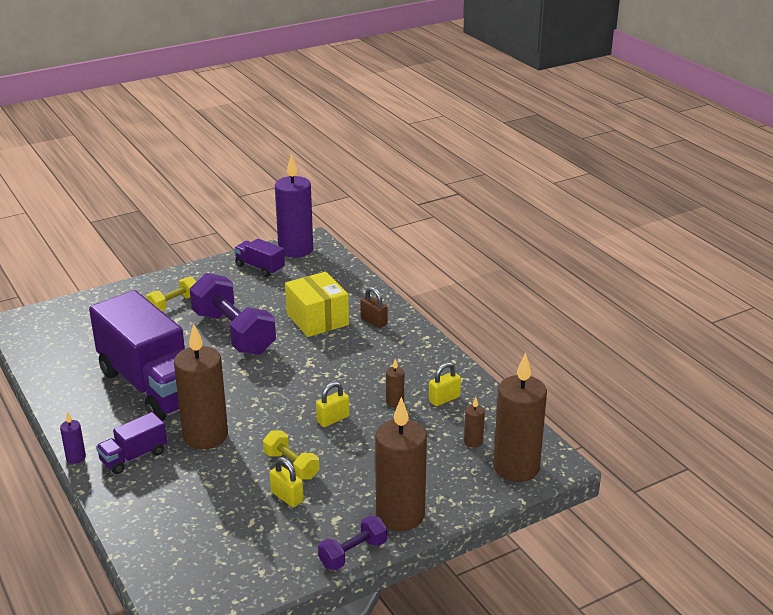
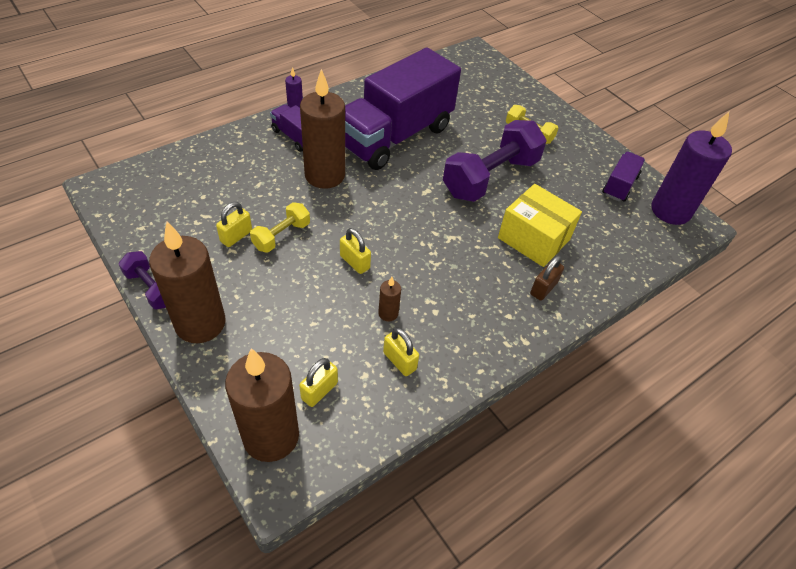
camera: 80 degrees right, 20 degrees up
yellow box [285,272,349,337] -> yellow box turned 75 degrees clockwise [498,184,582,267]
brown candle [464,397,485,448] -> yellow padlock [299,358,338,407]

